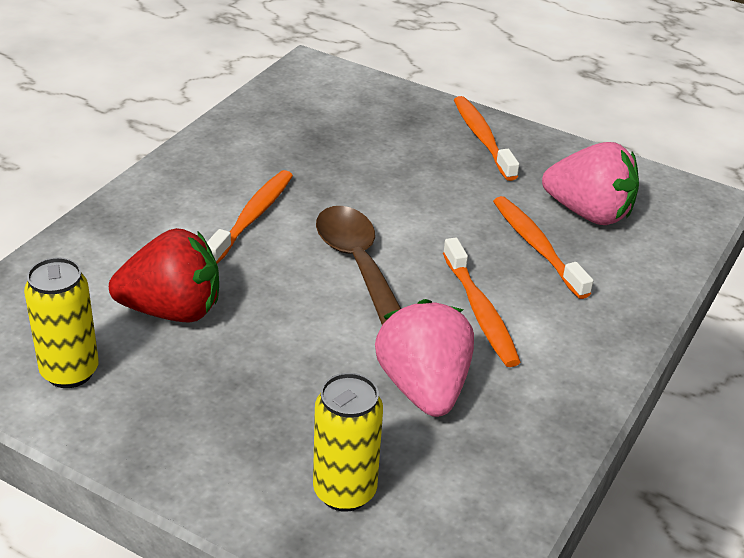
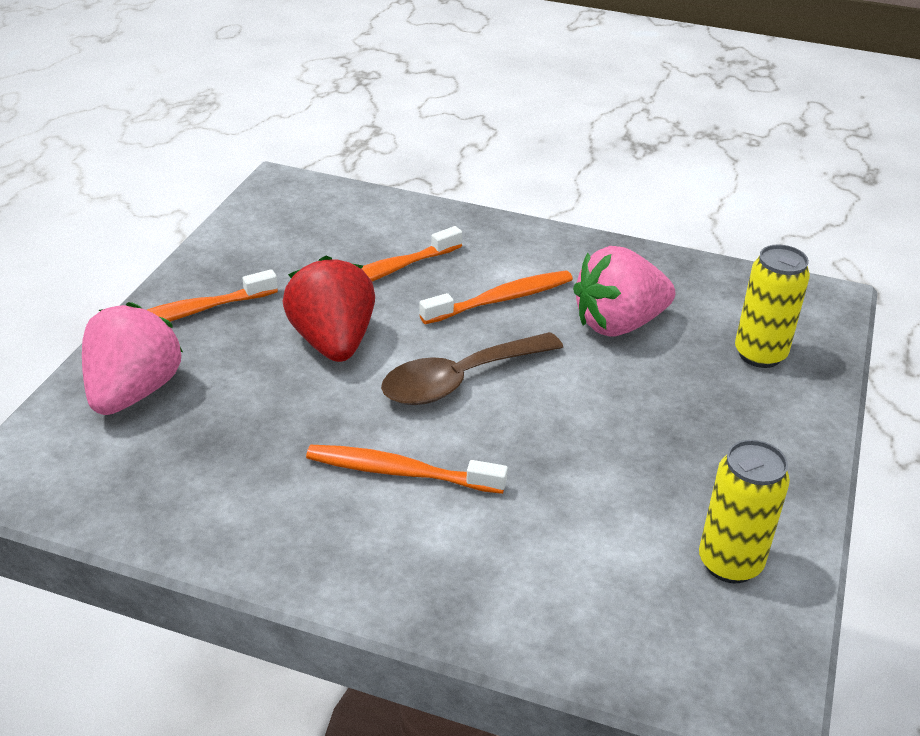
camera: 100 degrees left, 0 degrees up
red strawberry [109,228,219,323] -> red strawberry moved to [282,256,375,362]
pink strawberry [542,142,639,225] -> pink strawberry moved to [82,302,183,415]

